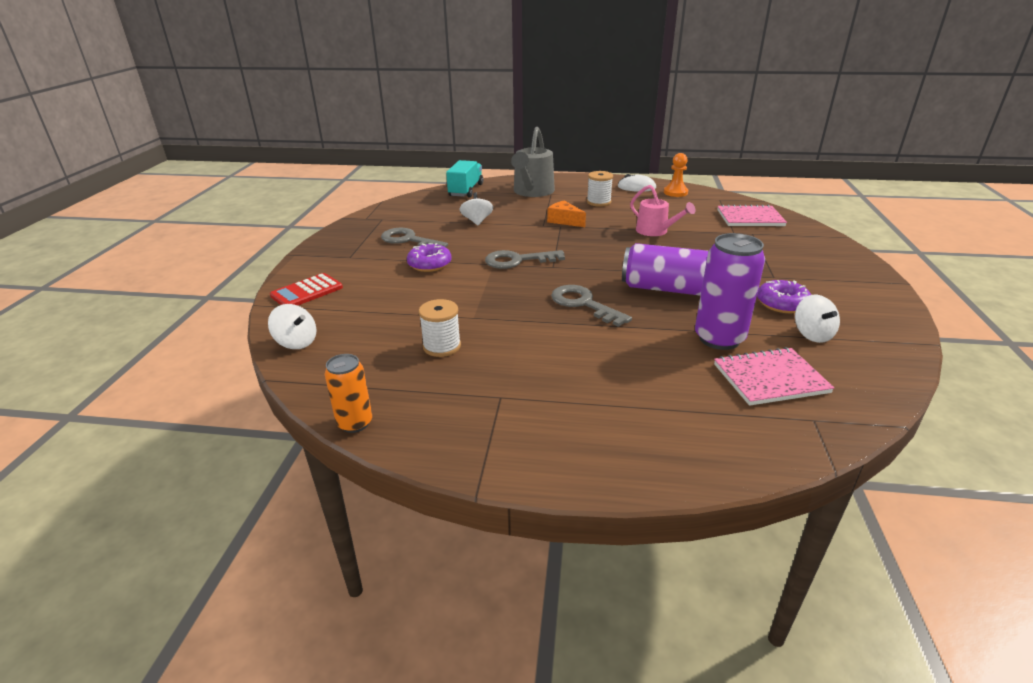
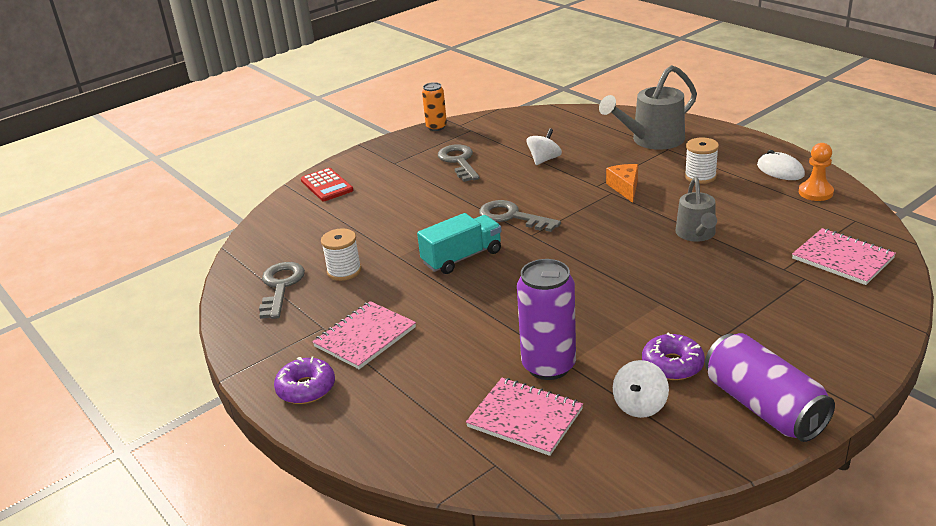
camera: 45 degrees right, 0 degrees up
white spinning top [268,304,316,349] -> none
red calculator [270,273,343,305] -> red calculator turned 120 degrees counterclockwise [301,168,353,201]
orange can [324,354,372,433] -> orange can moved to [422,82,447,131]
purple donut [407,243,452,272] -> purple donut moved to [274,356,335,404]
turquoise truck [446,160,483,197] -> turquoise truck moved to [417,213,501,274]
grey key [551,285,632,327] -> grey key moved to [259,262,305,319]
purple can [622,243,708,296] -> purple can moved to [705,333,835,442]
pink watering can [630,185,696,236] -> grey watering can [676,177,717,242]
none -> pink notebook [312,301,416,369]

